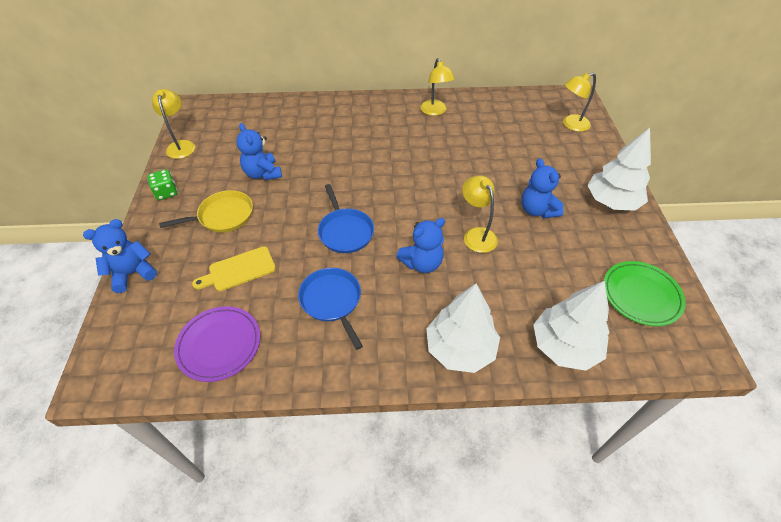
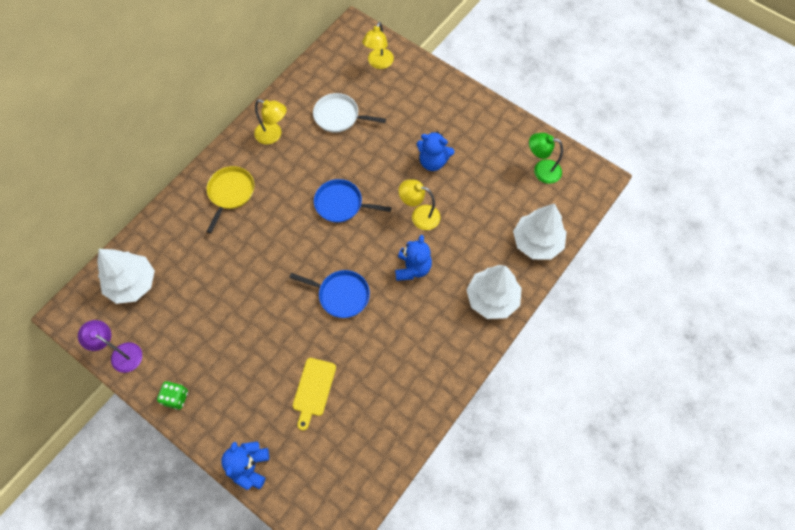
camera: 50 degrees left, 15 degrees up
yellow lamp [152,89,195,159] -> purple lamp [78,320,142,373]
yellow pan [159,190,253,233] -> yellow pan moved to [206,166,254,233]
purple plate [174,306,260,382] -> none
blue teddy bear [236,123,282,181] -> none
blue pan [298,268,363,350] -> blue pan moved to [314,179,391,223]
white tree [587,128,651,211] -> white tree moved to [97,249,155,304]
green plate [604,261,686,326] -> green lamp [529,133,563,184]
none -> white pan [313,93,386,133]

